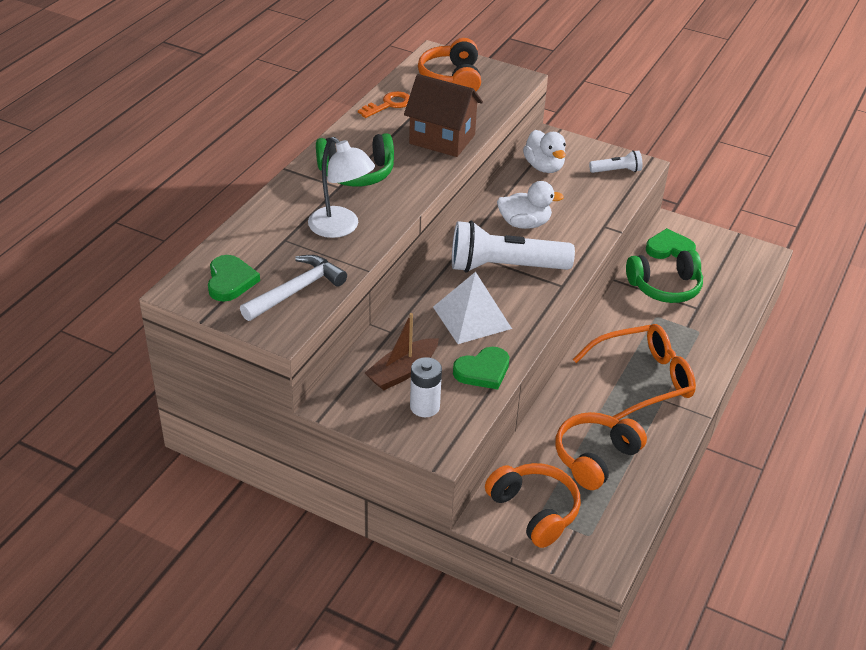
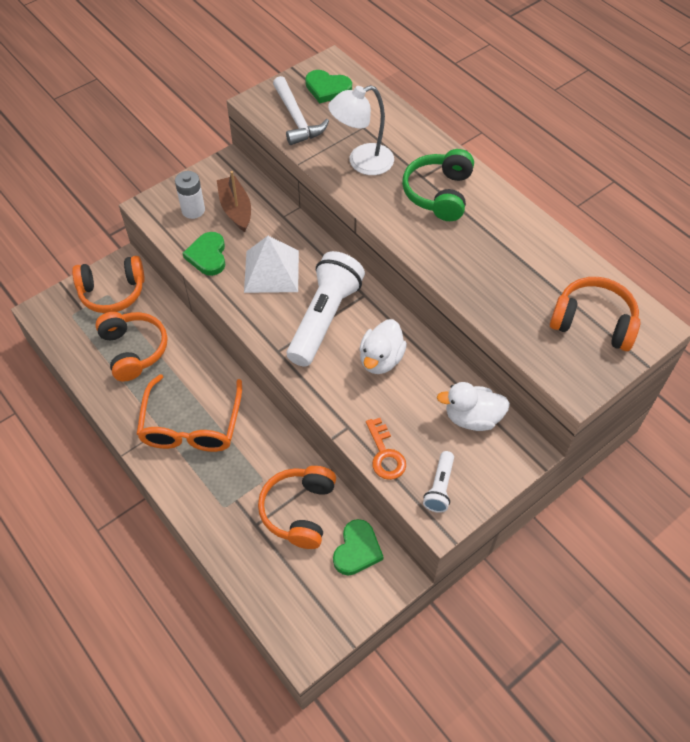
camera: 115 degrees right, 15 degrees up
orange key [358,91,410,118] -> orange key moved to [366,418,406,480]
brown house [404,74,483,157] -> none
green headphones [626,250,703,303] -> orange headphones [258,466,336,549]

